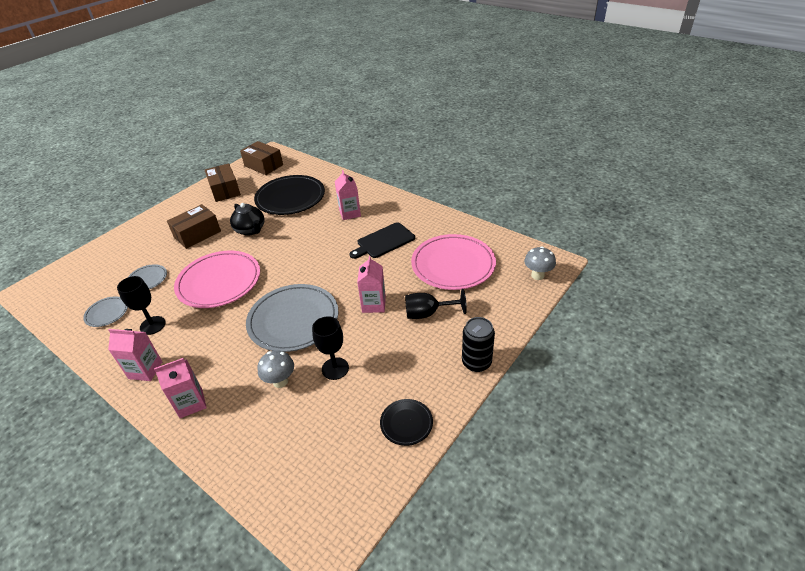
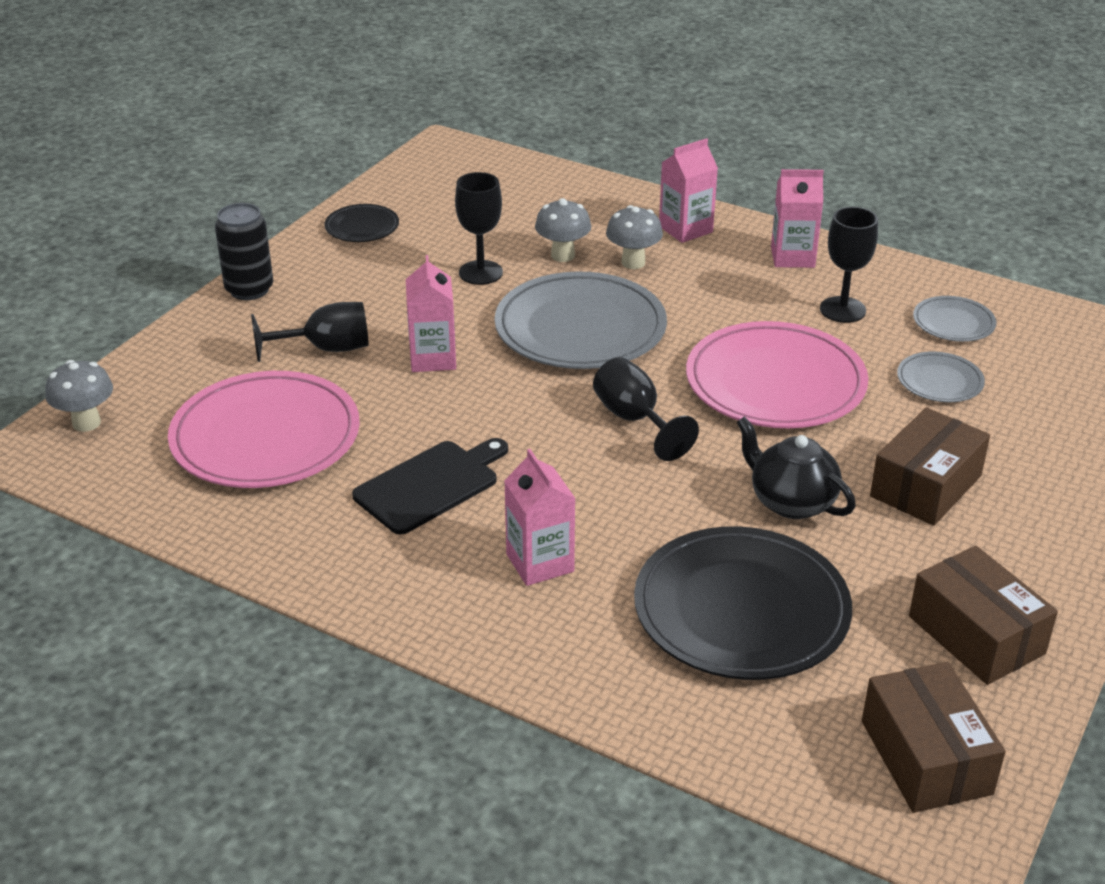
camera: 170 degrees right, 5 degrees down
brown box [240,141,283,175] -> brown box turned 45 degrees clockwise [862,662,1006,813]
none -> black goblet [593,357,699,461]
none -> grey mushroom [606,205,663,269]

